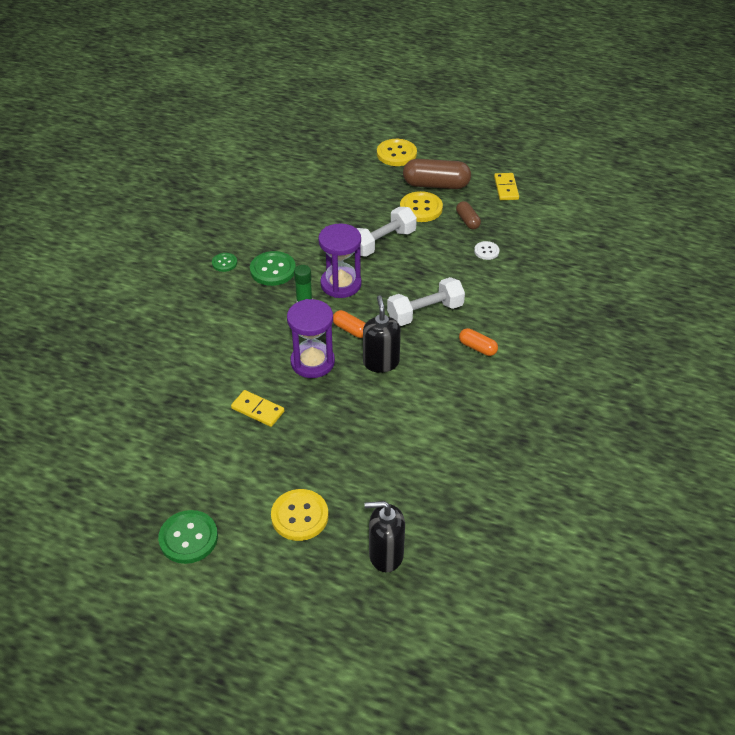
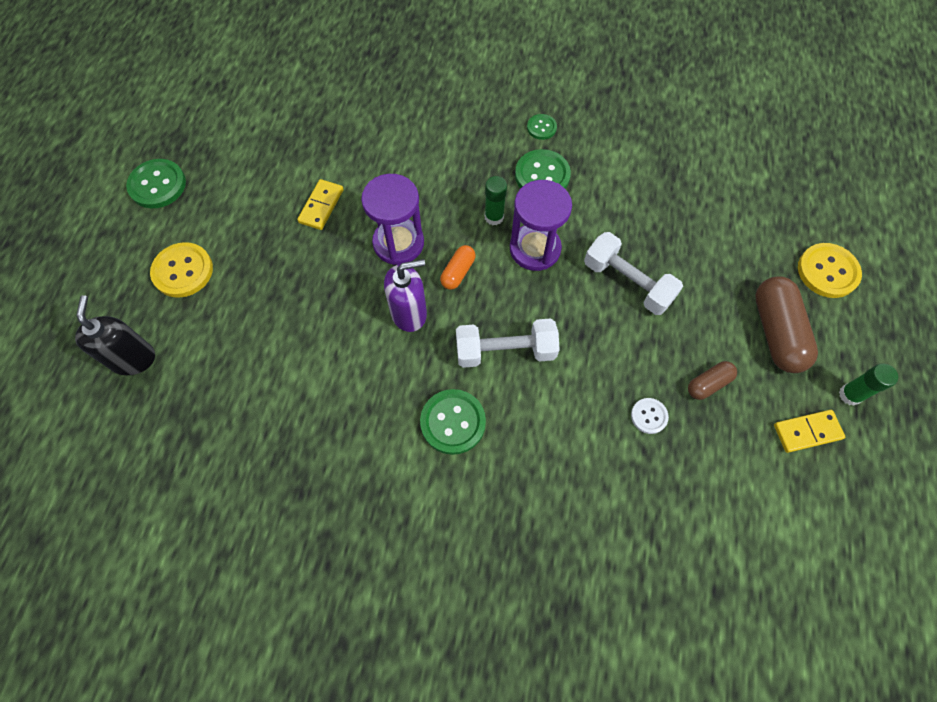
camera: 80 degrees right, 20 degrees up
black soap dispenser [363,295,401,373] -> purple soap dispenser [384,259,427,332]
white dumbbell [387,277,465,326] -> white dumbbell turned 60 degrees counterclockwise [456,318,560,368]
yellow button [400,191,443,222] -> none
orange capsule [459,328,498,356] -> green button [420,389,486,455]
none -> green glue stick [839,363,898,406]

